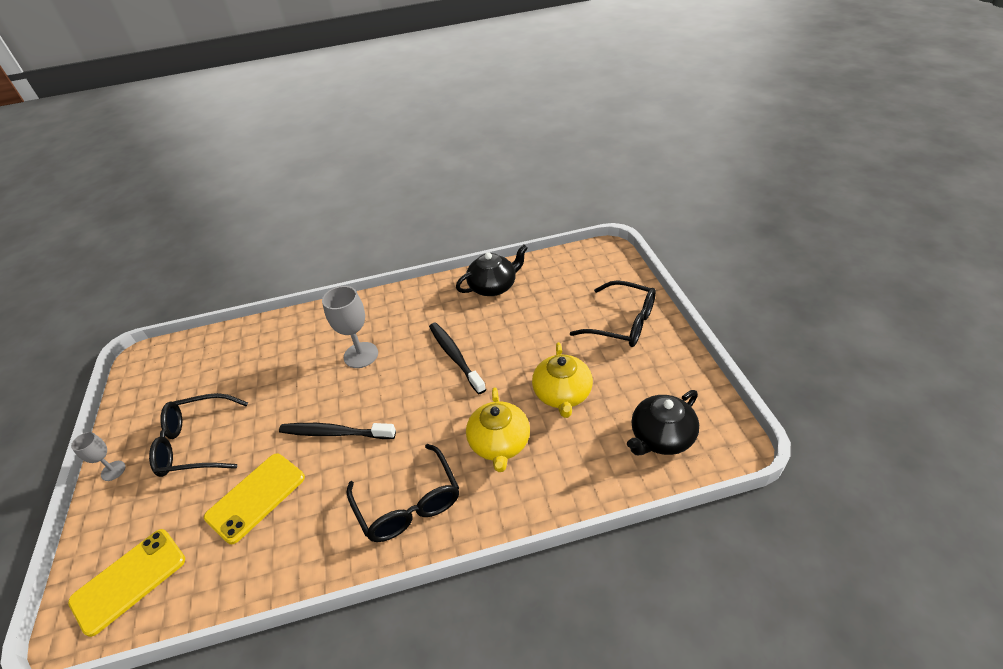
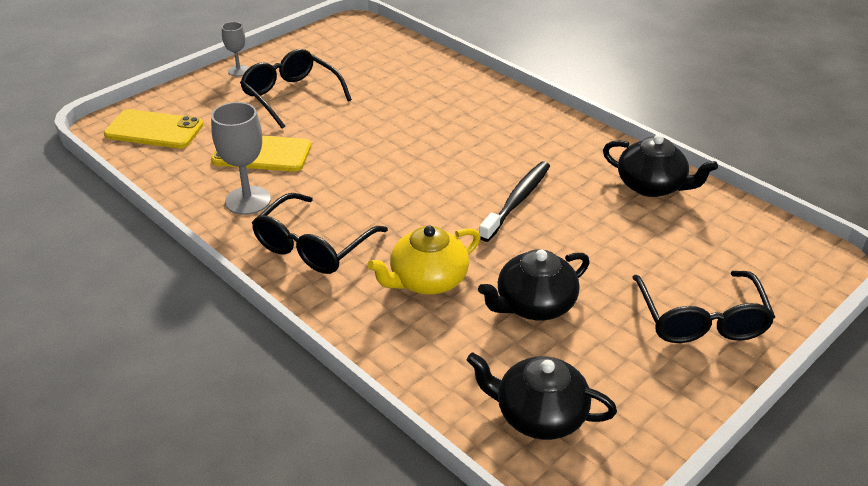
camera: 55 degrees right, 5 degrees down
black toothbrush [279,423,396,439] -> none
grey goblet [322,286,378,368] -> grey goblet moved to [211,102,271,215]
yellow teapot [532,342,593,418] -> black teapot [478,249,590,320]

